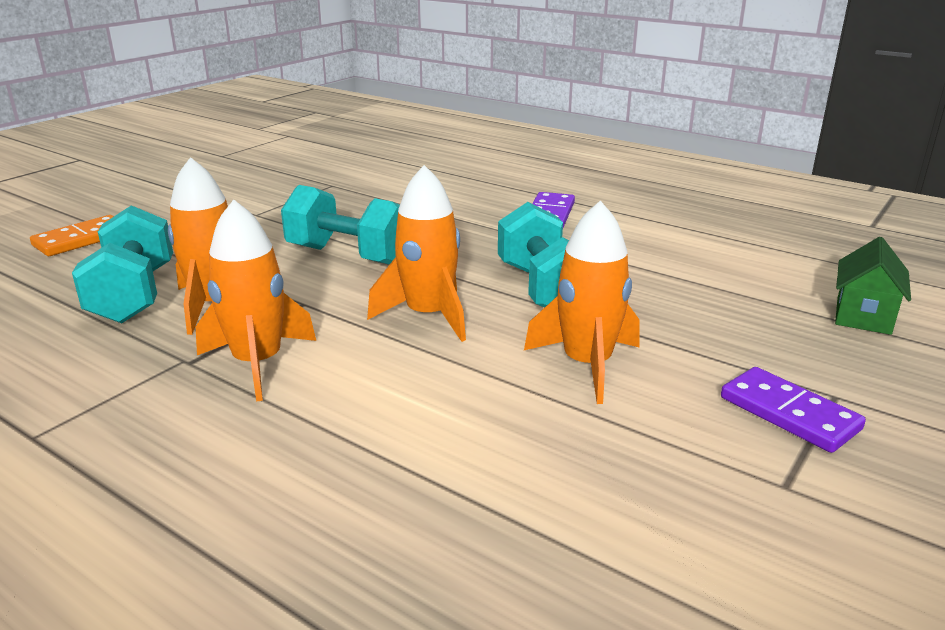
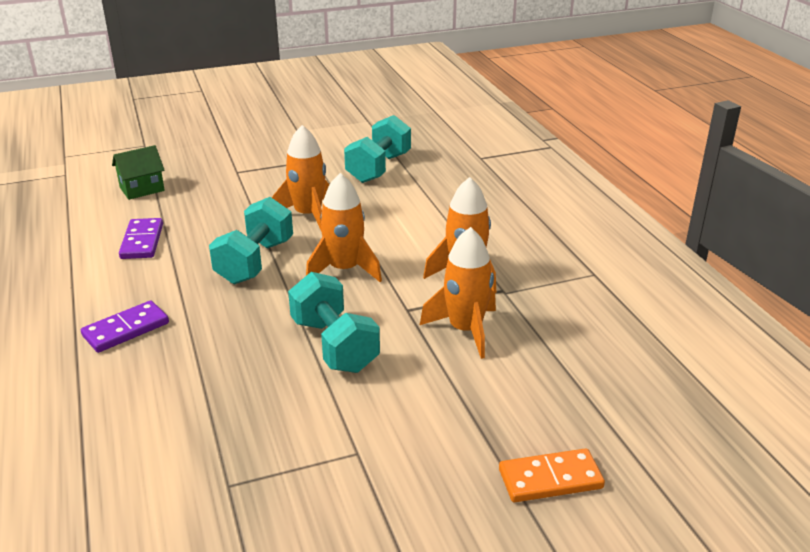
camera: 145 degrees left, 5 degrees up
turquoise dumbbell [72,205,173,323] -> turquoise dumbbell moved to [344,115,411,183]
purple domino [721,367,866,453] -> purple domino moved to [119,218,163,259]

